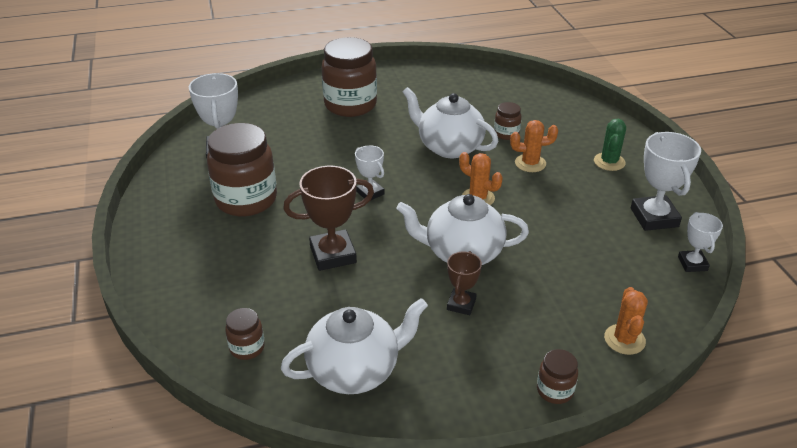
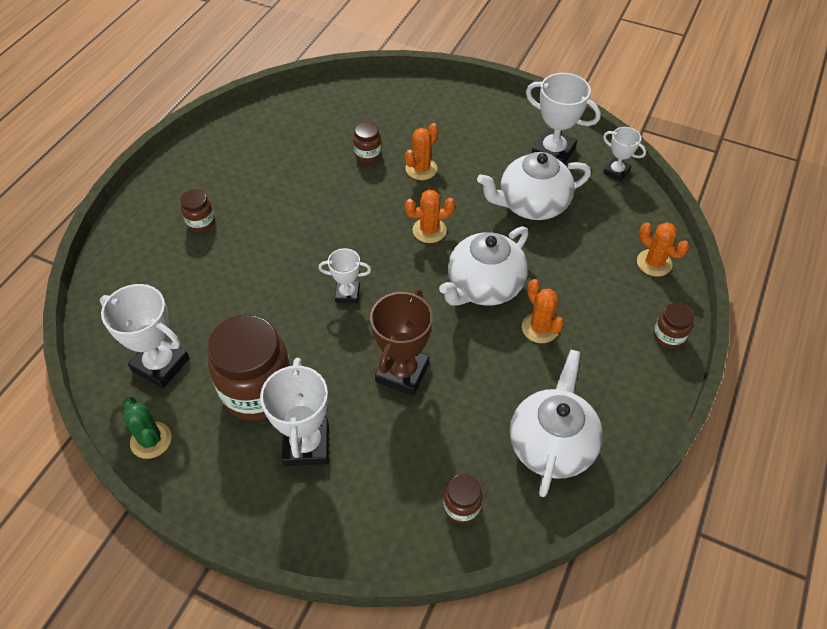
camera: 50 degrees left, 15 degrees up
brown jar [322,37,377,117] -> brown jar [180,189,215,232], size x0.46
white teapot [403,87,498,158] -> white teapot moved to [477,152,591,220]
brown trophy [447,251,482,315] -> orange cactus [522,279,564,343]
green cactus [594,119,626,171] -> green cactus moved to [123,397,172,459]
none -> white trophy [260,358,329,466]

